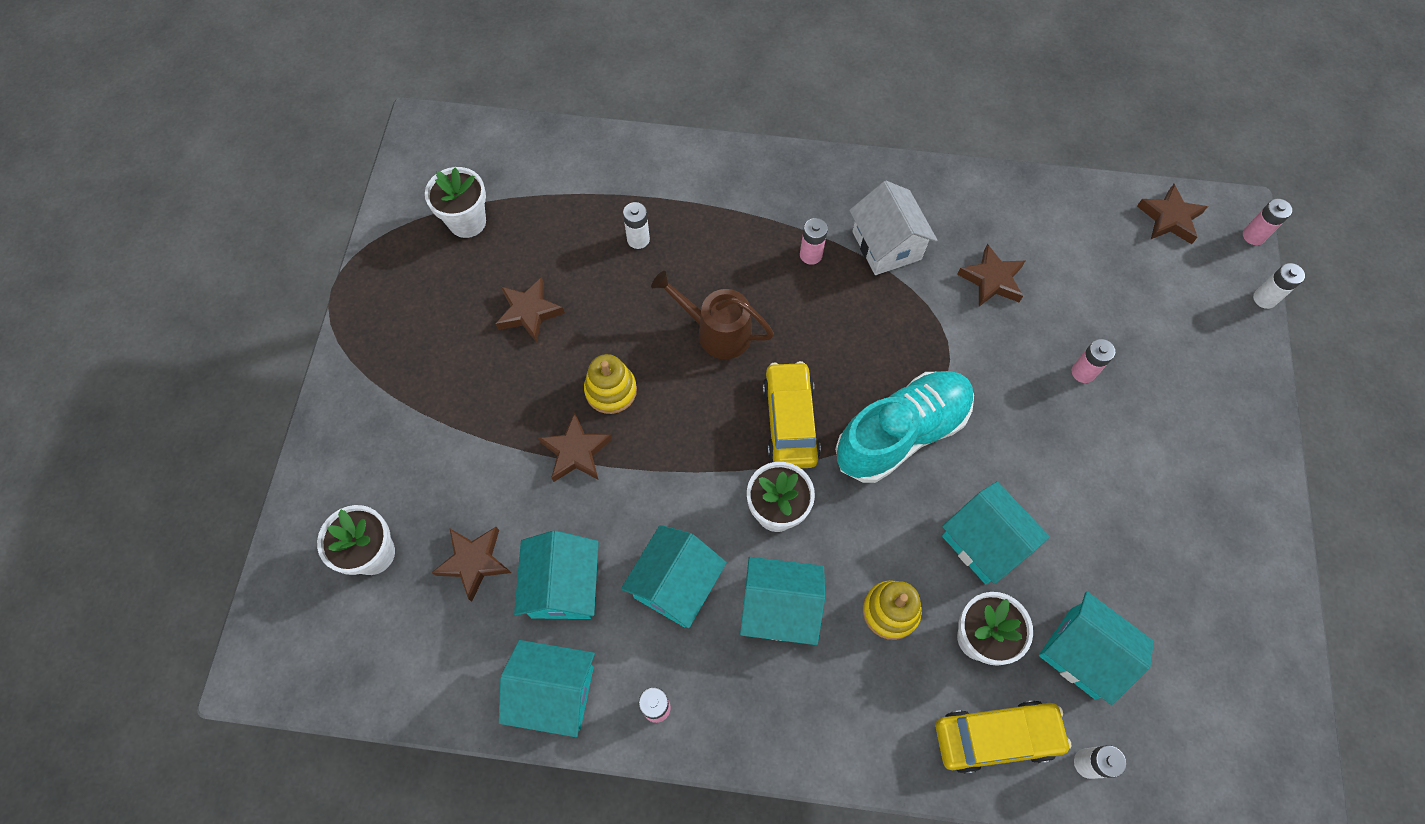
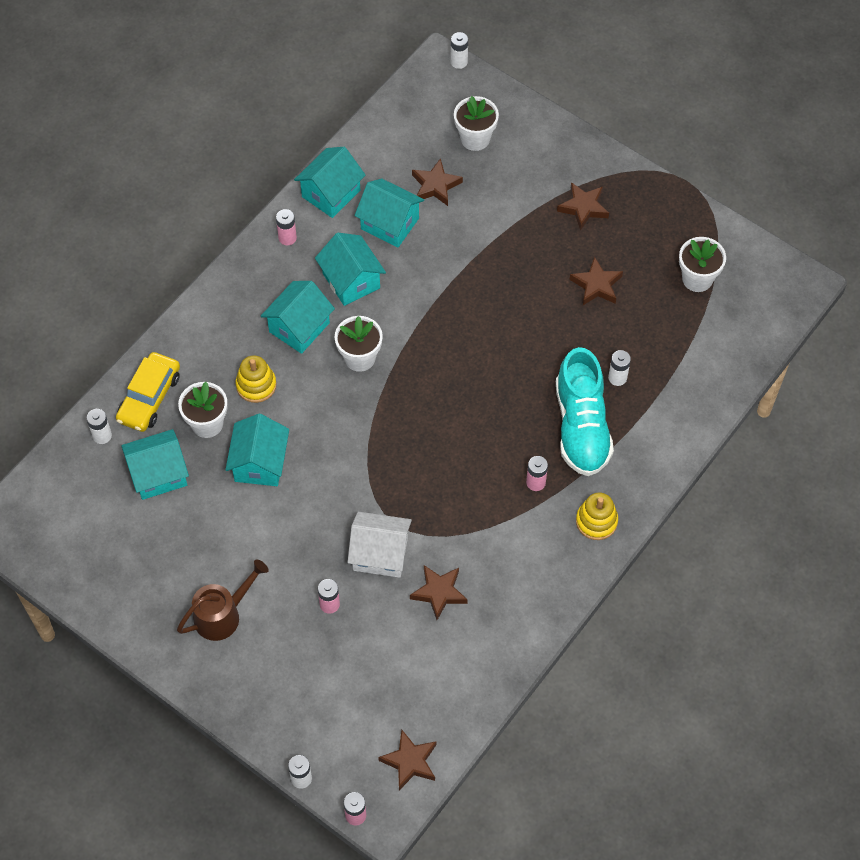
camera: 120 degrees right, 5 degrees down
brown star [538,412,612,482] -> brown star moved to [557,182,609,230]
yellow stacking toy [584,354,637,414] -> yellow stacking toy moved to [576,492,618,540]
brown watering can [651,271,774,359] -> brown watering can moved to [177,559,269,641]
yellow car [763,361,821,468] -> none
turquoise shoe [835,371,974,483] -> turquoise shoe moved to [556,347,614,476]
white house [849,181,938,275] -> white house moved to [348,512,412,578]
turquoise house [942,481,1050,584] -> turquoise house turned 75 degrees counterclockwise [225,414,289,486]
none -> white battery [450,32,468,69]

